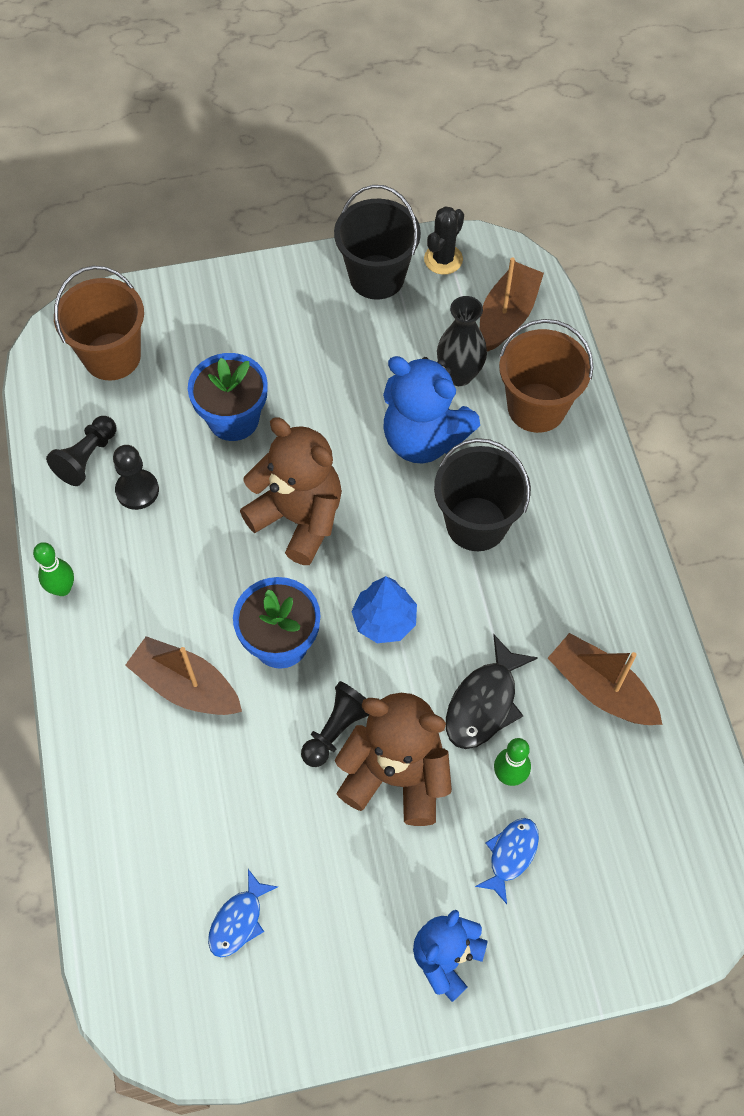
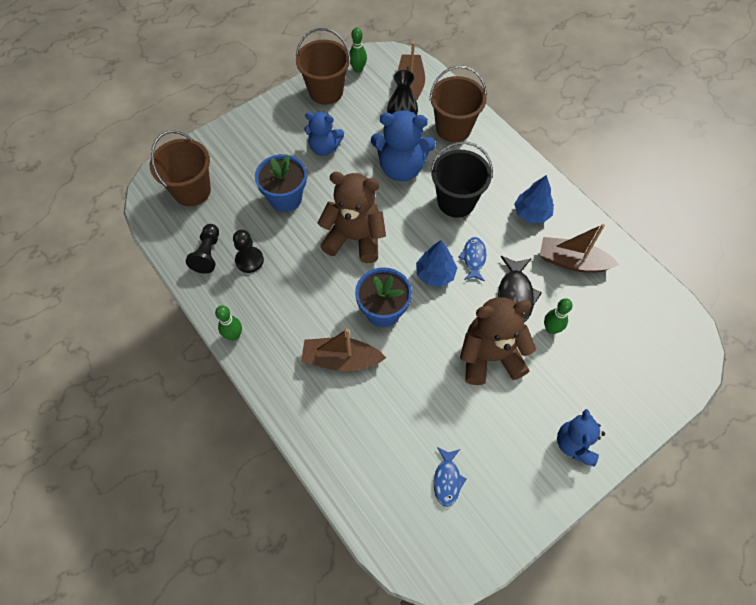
camera: 25 degrees left, 0 degrees up
black pawn [301,681,369,767] -> none
black bucket [334,185,421,300] -> brown bucket [296,28,351,105]
black cactus [424,206,464,275] -> green bowling pin [349,28,367,73]
blue fish [475,818,539,904] -> blue fish moved to [458,237,487,281]
none -> blue teddy bear [305,112,344,156]
none -> blue tree [514,175,554,223]

